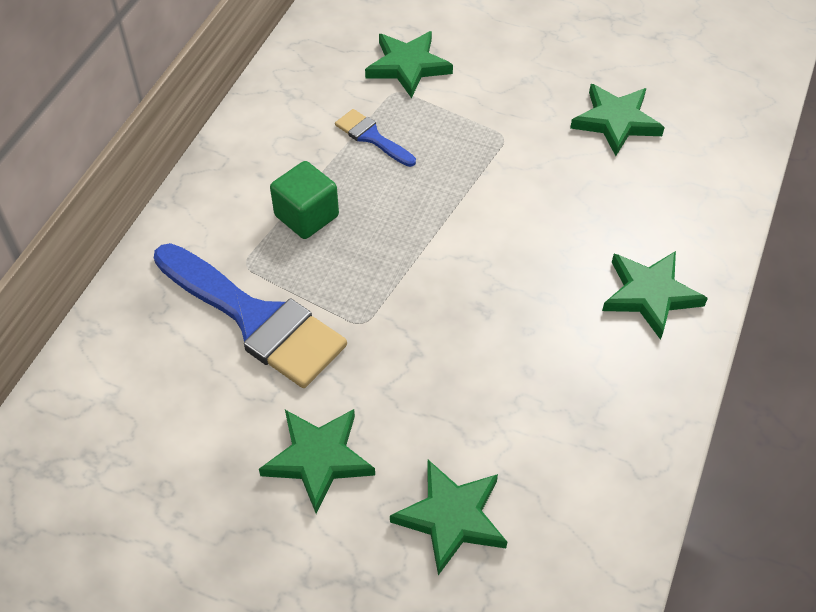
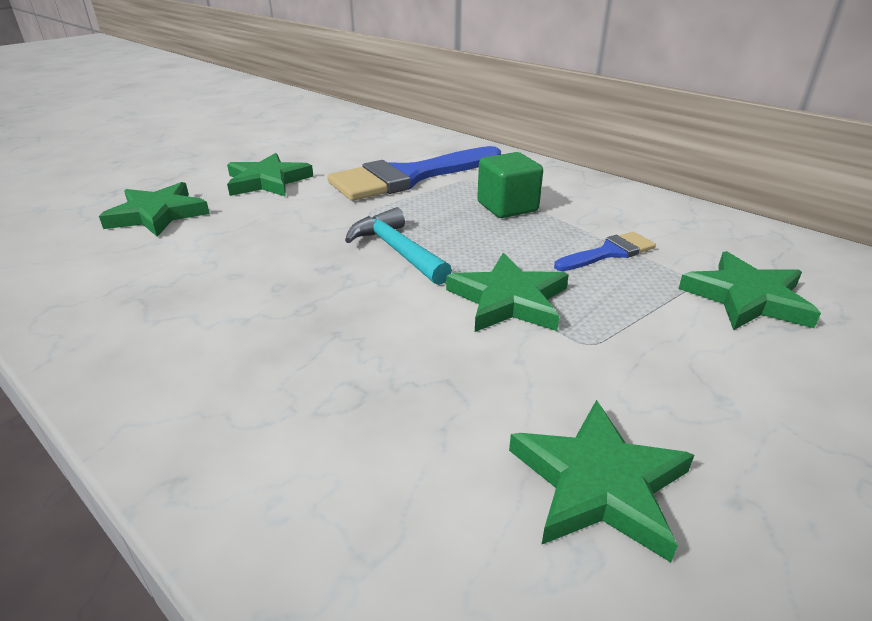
camera: 110 degrees right, 20 degrees down
green star [602,251,708,340] -> green star moved to [446,253,569,332]
none -> turquoise hammer [345,207,452,285]

